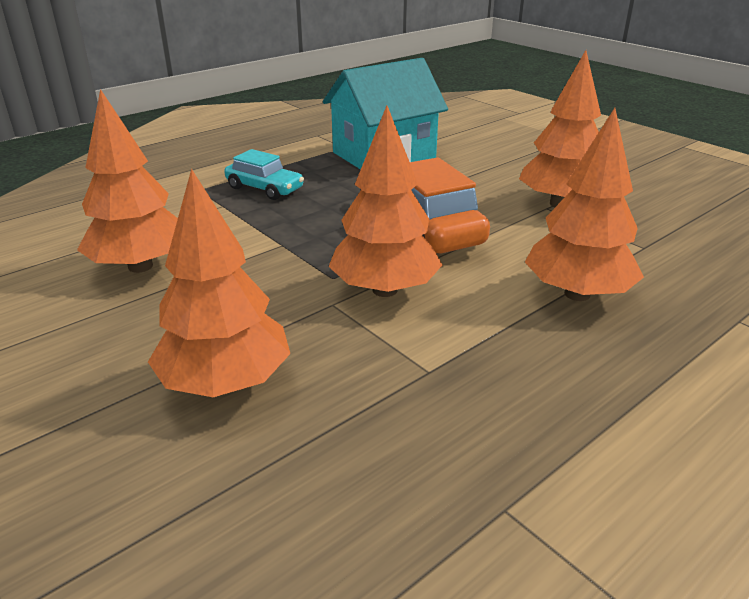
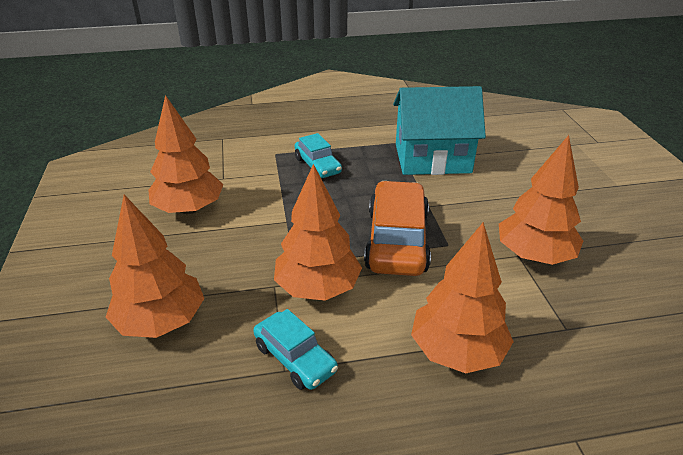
camera: 30 degrees right, 5 degrees up
none -> turquoise car [253,309,338,390]

